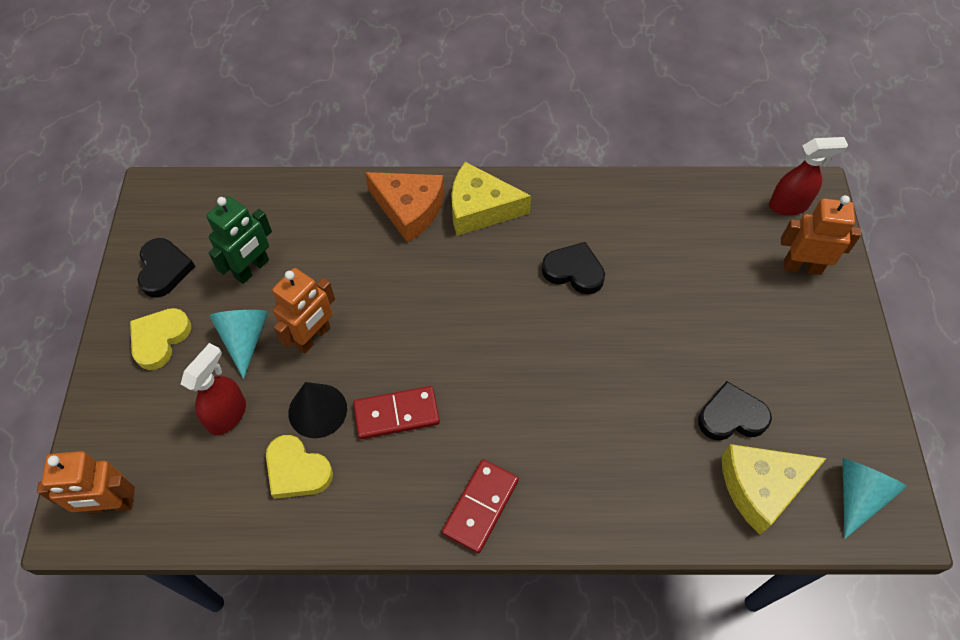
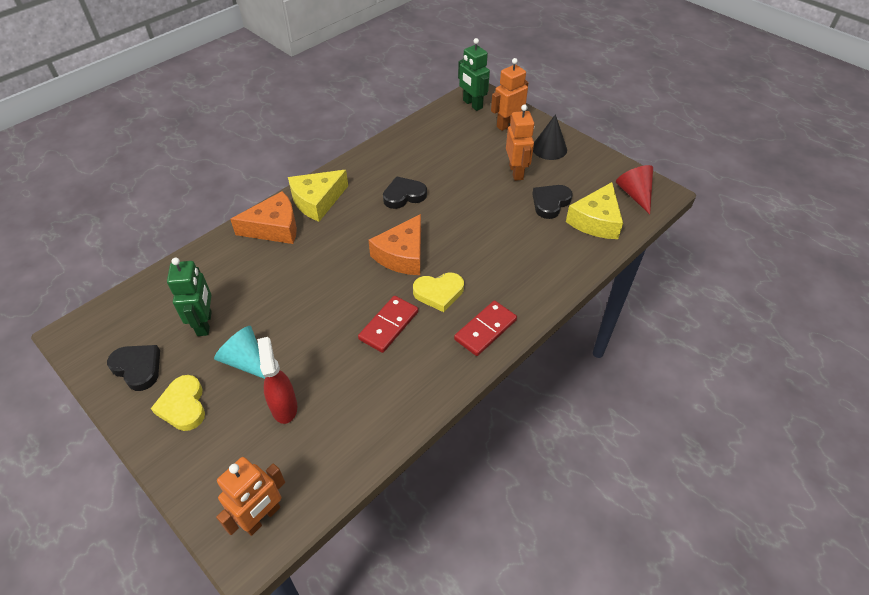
camera: 45 degrees left, 10 degrees down
yellow heart [266,435,333,499] -> yellow heart moved to [413,273,464,312]
orange robot [272,268,335,354] -> orange robot moved to [506,105,535,181]
black cone [288,382,347,438] -> black cone moved to [533,114,567,160]
red domino [442,459,519,554] -> red domino turned 60 degrees clockwise [454,301,517,356]
red spray bottle [769,137,848,216] -> green robot [458,38,490,111]
turquoise cone [842,458,908,539] -> red cone [616,165,653,214]
none -> orange cheese [368,214,421,275]

